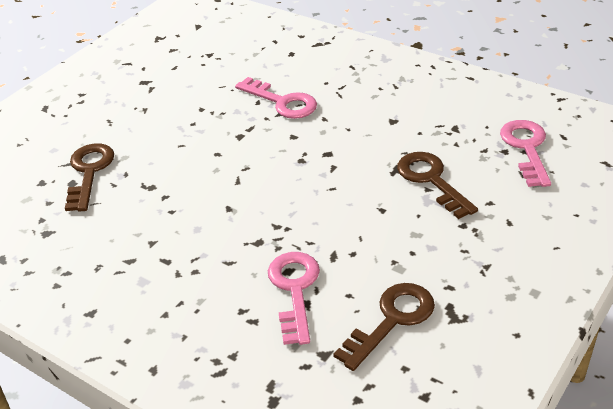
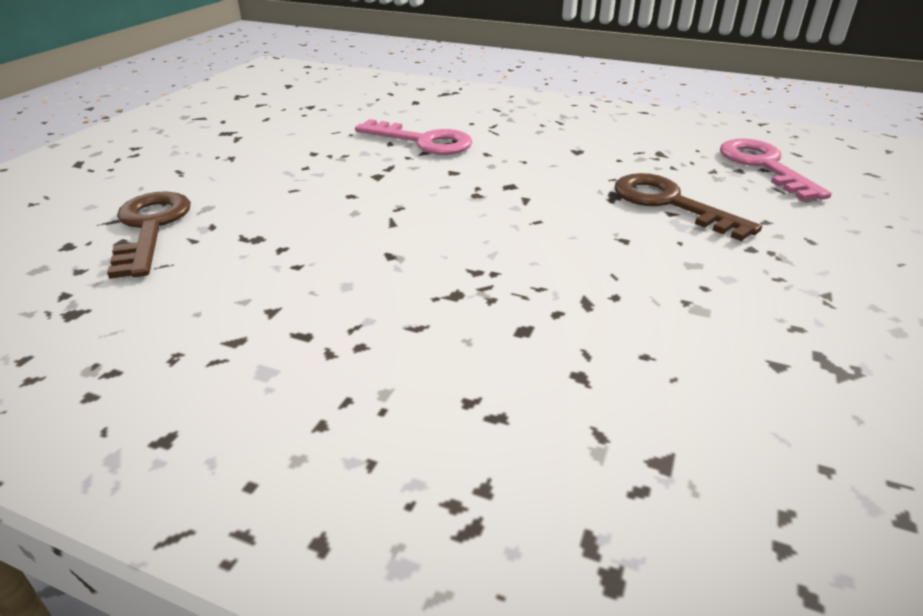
camera: 15 degrees left, 5 degrees down
pink key [268,252,320,345] -> none
brown key [333,283,435,371] -> none

